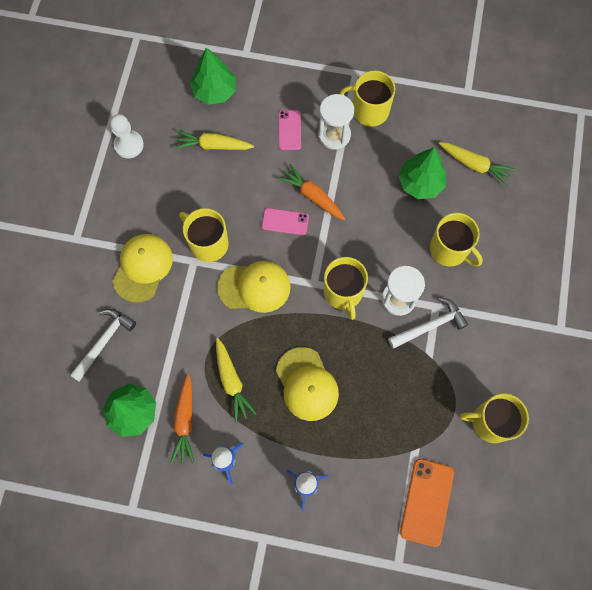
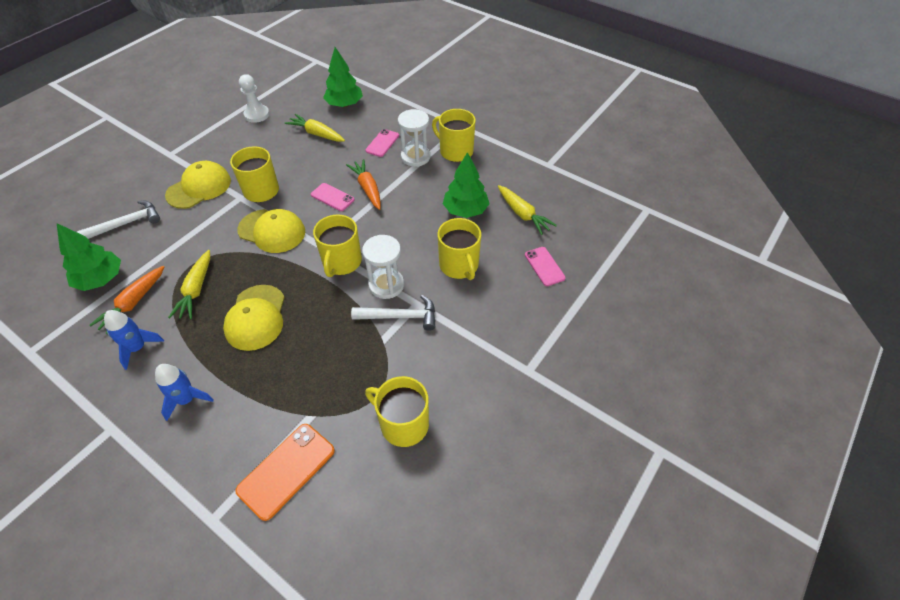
camera: 25 degrees right, 20 degrees down
none -> pink phone [525,247,566,286]

